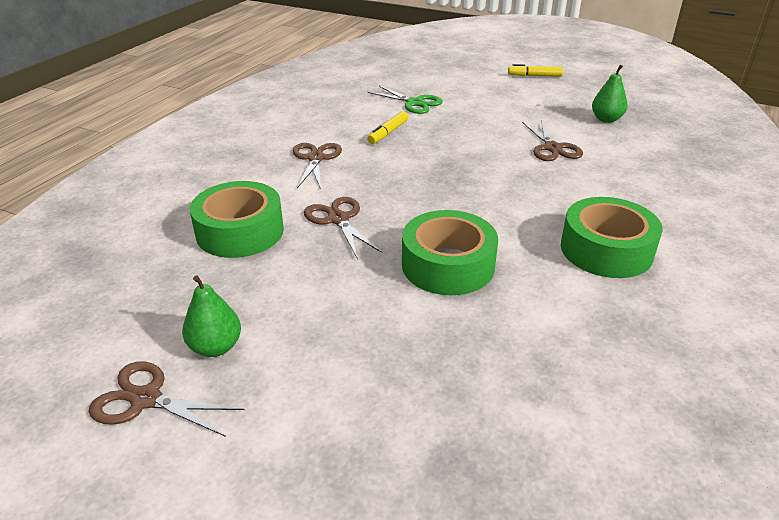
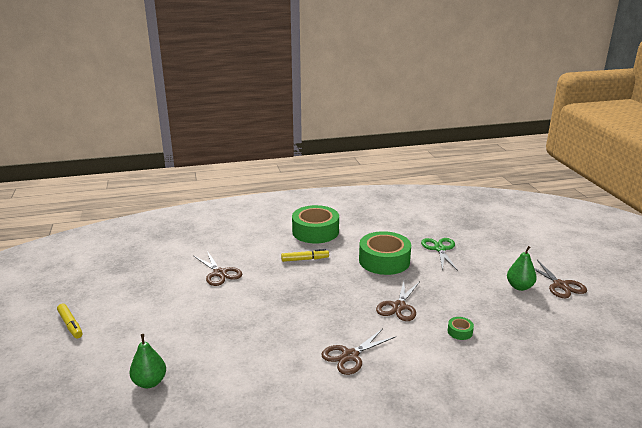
camera: 130 degrees left, 10 degrees down
green tape [190,181,284,258] -> green tape [448,317,474,340], size x0.41
yellow marker [367,111,408,144] -> yellow marker moved to [281,249,329,262]
green scissors [368,86,443,114] -> green scissors moved to [421,238,458,271]
brown scissors [522,120,583,161] -> brown scissors turned 105 degrees clockwise [194,251,242,286]
green pear [592,65,628,123] -> green pear moved to [129,334,166,388]

